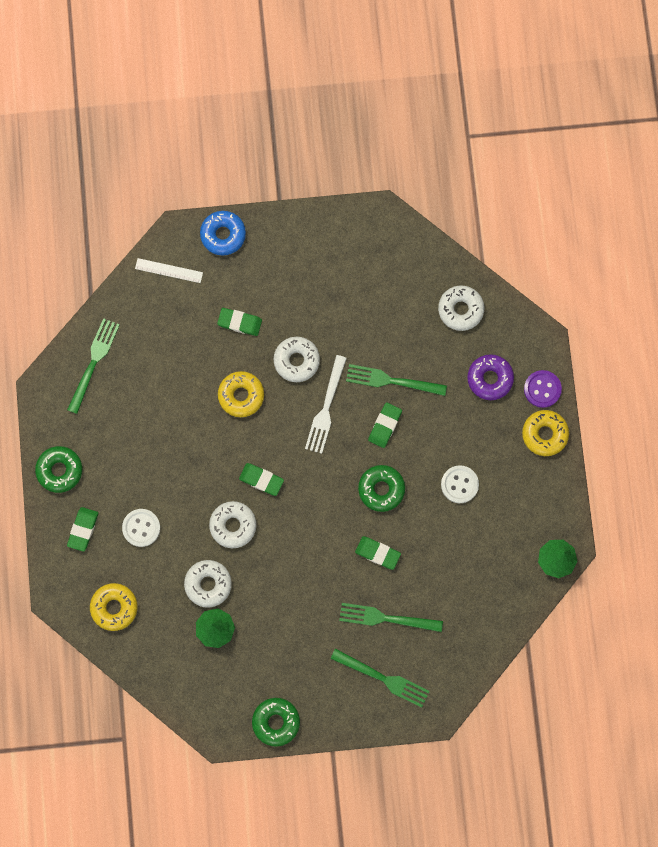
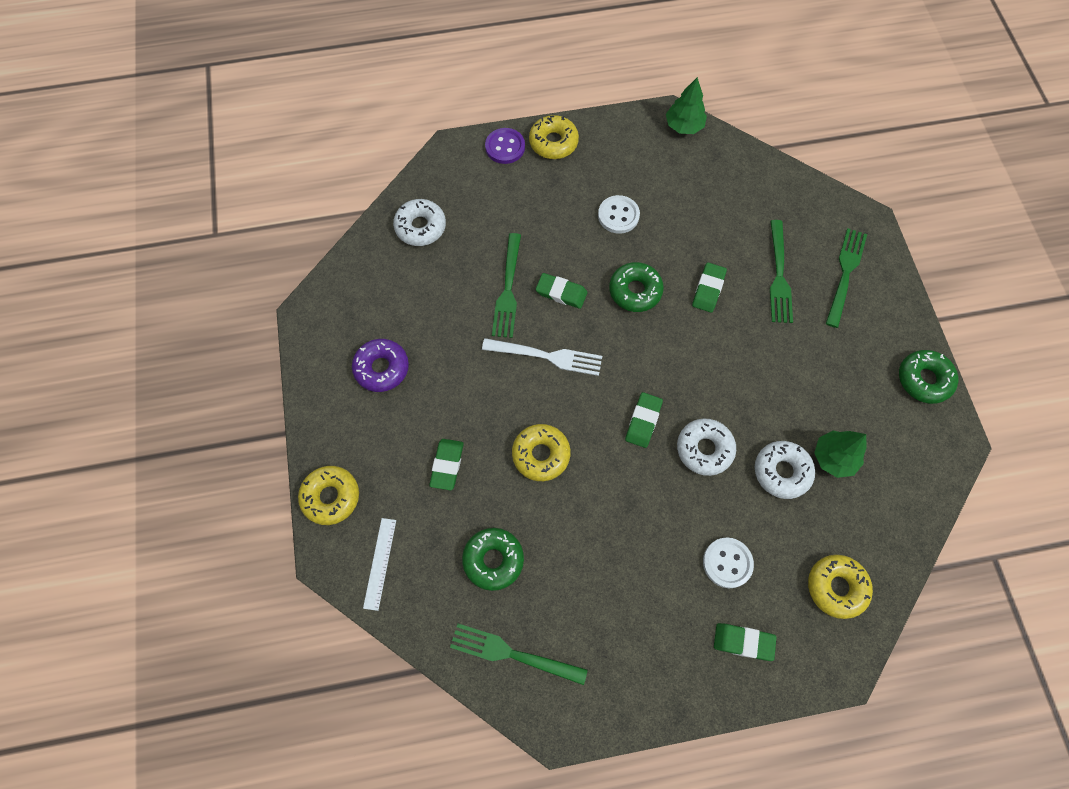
camera: 95 degrees left, 10 degrees down
green donut [35,446,82,493] -> green donut moved to [462,528,524,591]
blue donut [200,211,246,256] -> yellow donut [298,466,359,525]
white donut [274,337,320,382] -> none
purple donut [467,354,514,400] -> purple donut moved to [352,339,409,392]

